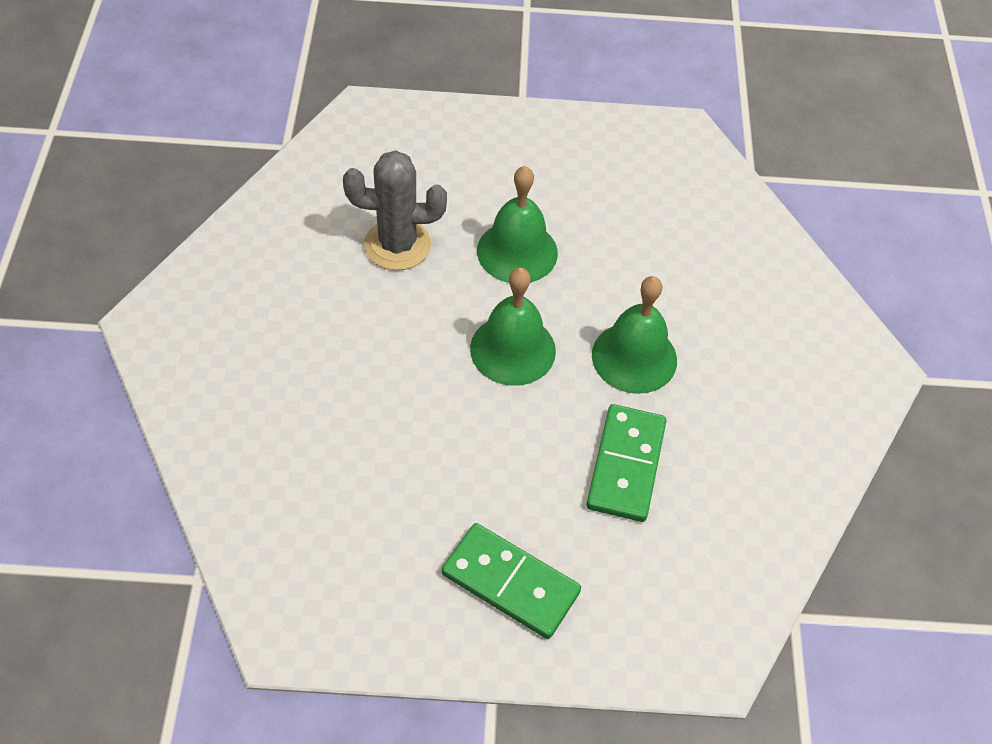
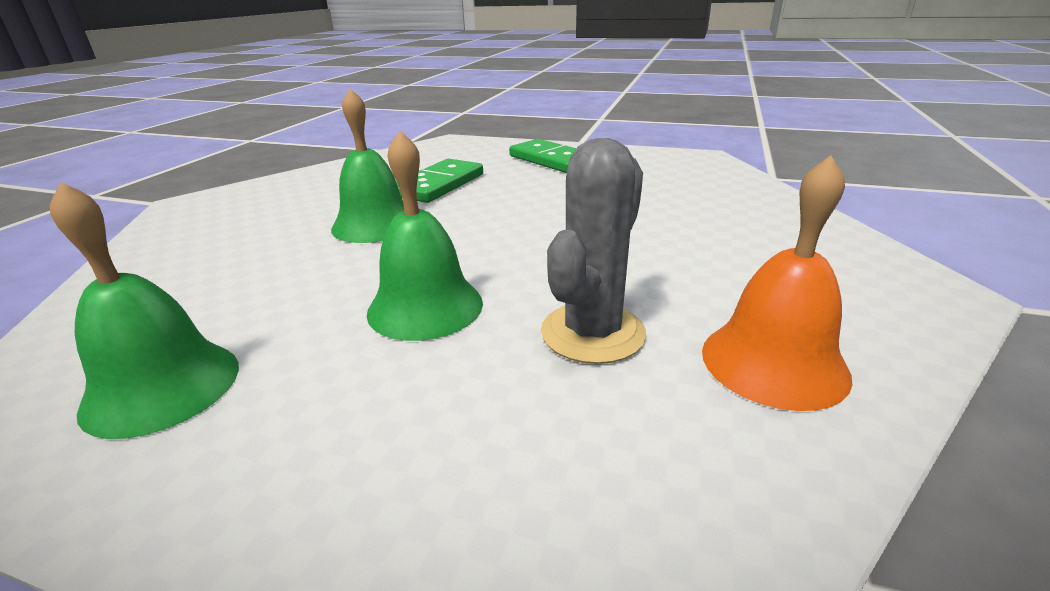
camera: 160 degrees left, 25 degrees down
grey cactus [343,150,447,270] -> grey cactus turned 75 degrees counterclockwise [541,138,646,364]
green bell [470,267,556,386] -> green bell moved to [50,182,239,439]
none -> orange bell [702,155,852,411]

